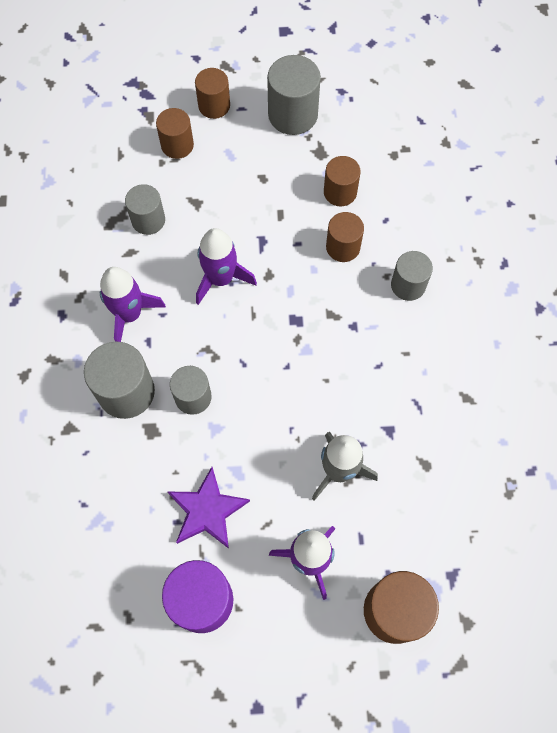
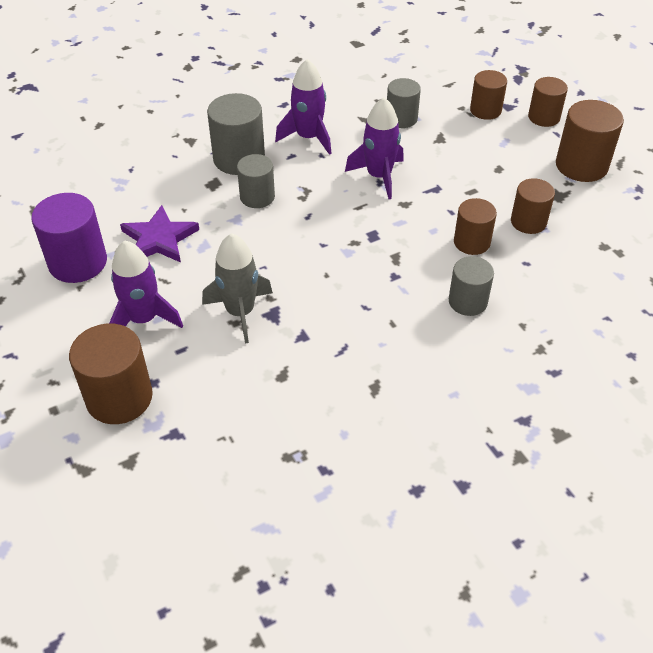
camera: 65 degrees right, 20 degrees down
grey cylinder [267,55,321,135] -> brown cylinder [556,100,624,182]

